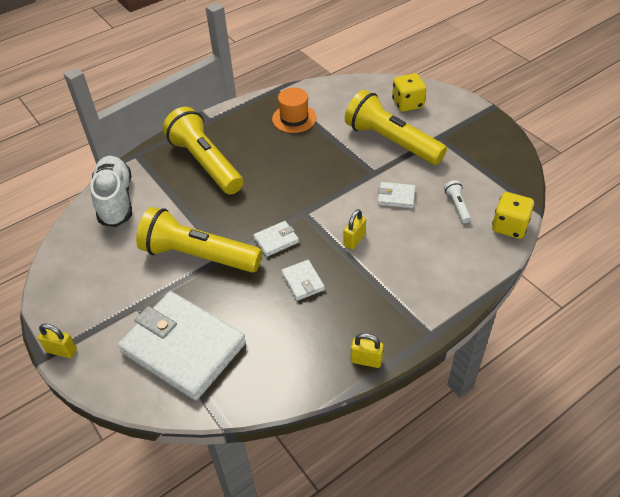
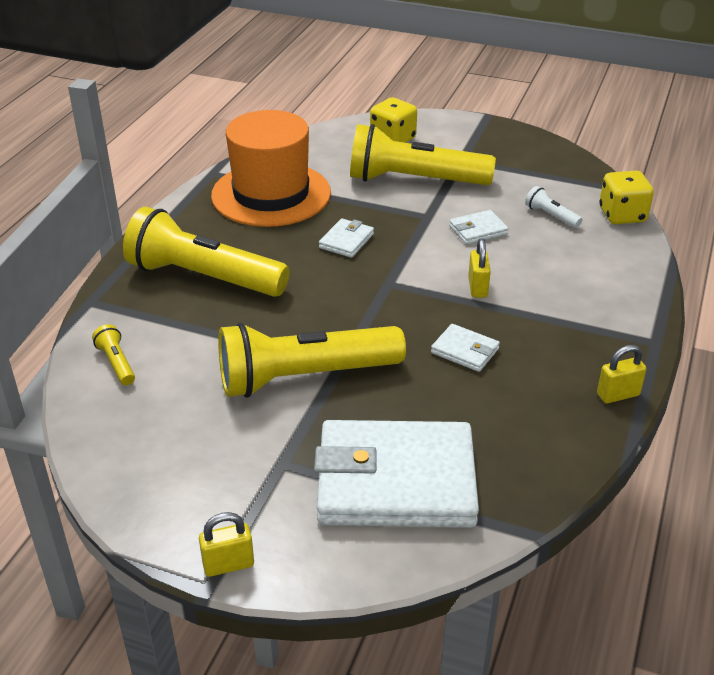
camera: 35 degrees left, 10 degrees down
white shoe [90,156,132,227] -> yellow flashlight [92,324,135,385]
white wallet [253,221,299,257] -> white wallet moved to [319,218,374,258]
orange hat [272,88,316,133] -> orange hat [211,110,331,227], size x1.86

